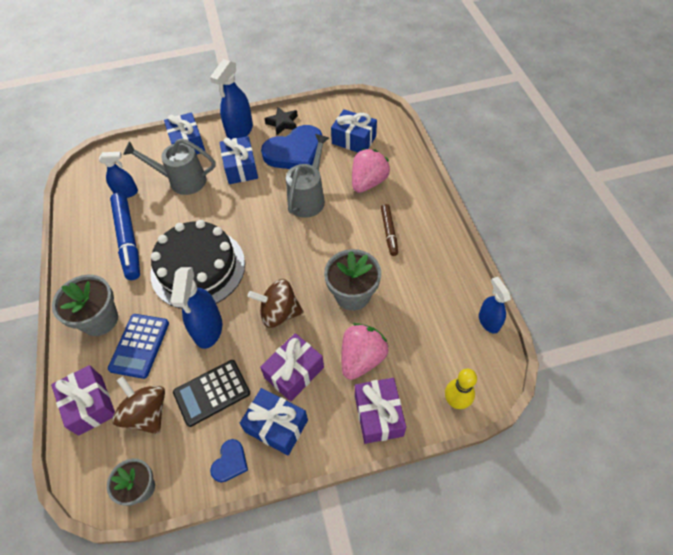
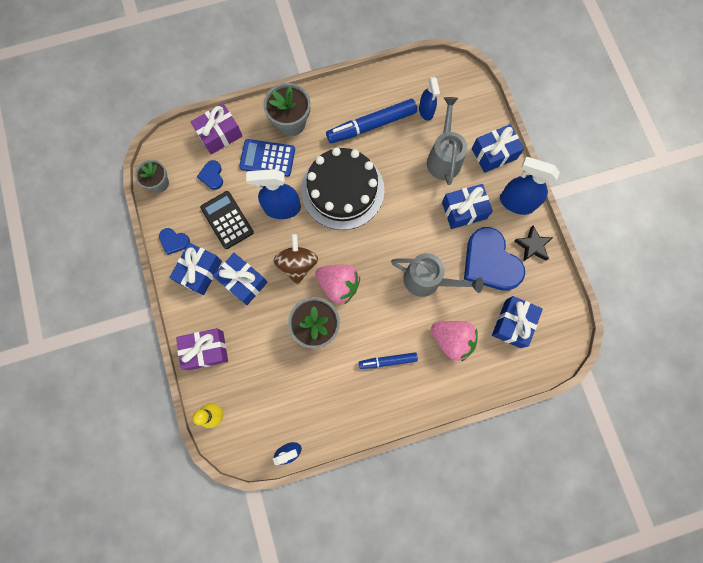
camera: 85 degrees right, 20 degrees up
brown spinning top [112,376,165,434] -> blue heart [197,160,223,190]
purple gift [260,333,324,402] -> blue gift [213,253,267,305]
pink strawberry [341,323,389,380] -> pink strawberry moved to [315,265,360,304]
brown marker [381,204,398,256] -> blue marker [359,352,418,369]

